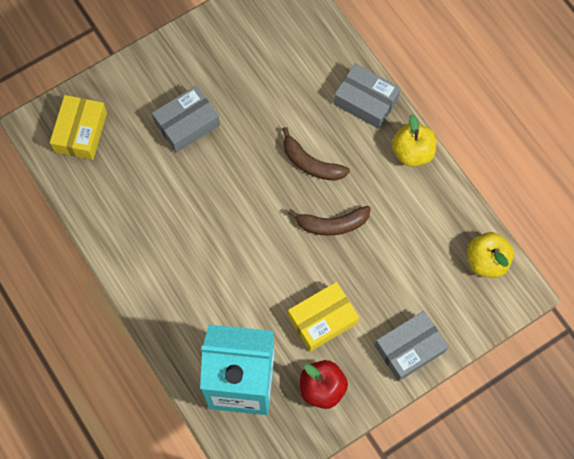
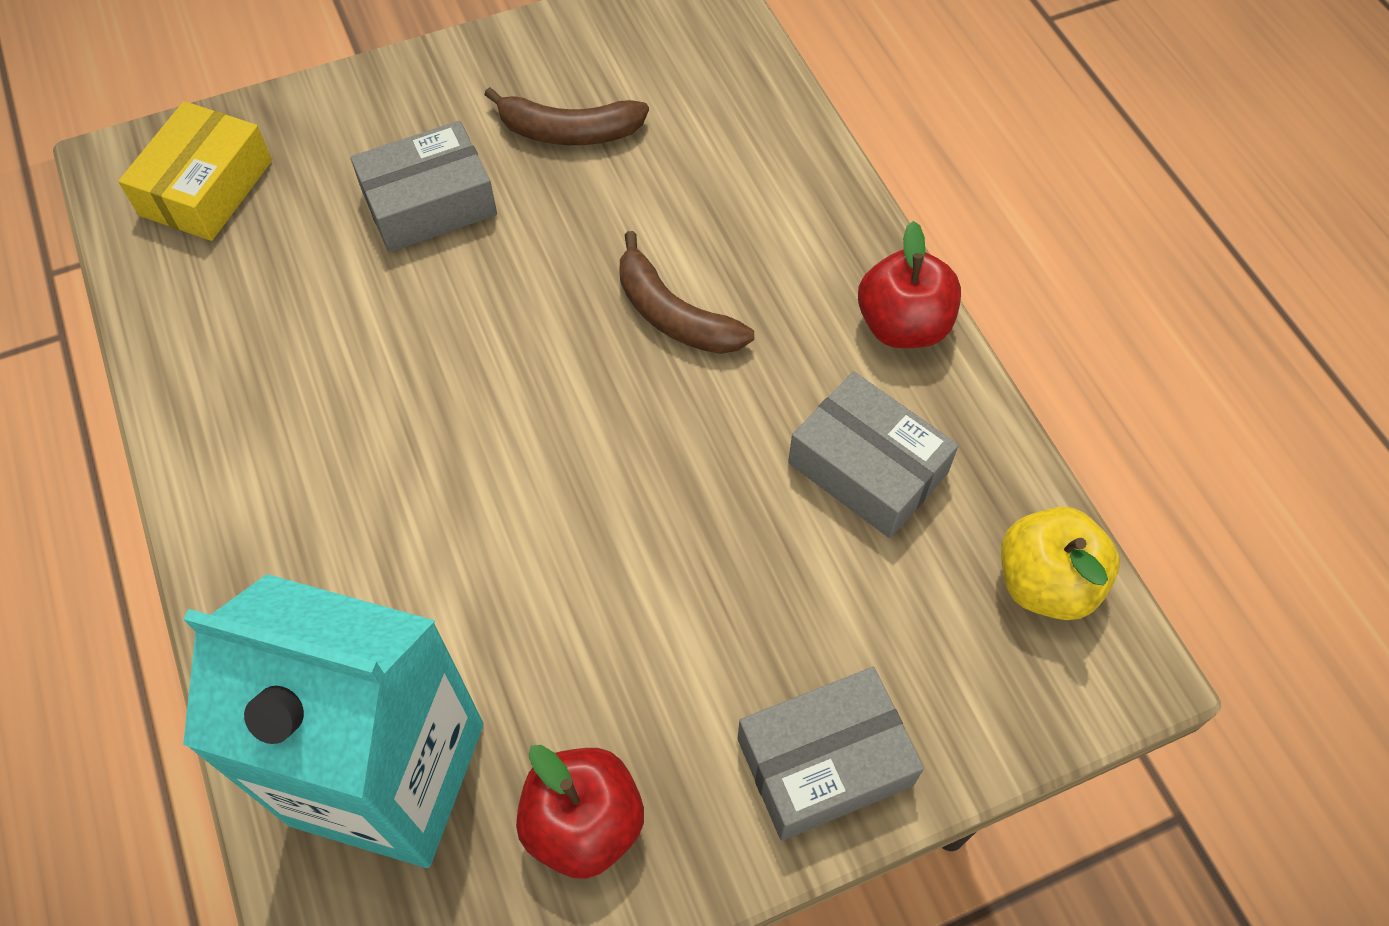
camera: 10 degrees right, 10 degrees down
brown banana [288,206,371,236] -> brown banana moved to [484,87,649,145]
yellow box [288,282,359,352] -> none
grey box [334,63,401,129] -> grey box moved to [788,371,959,538]
yellow apple [392,114,436,167] -> red apple [858,221,961,348]

